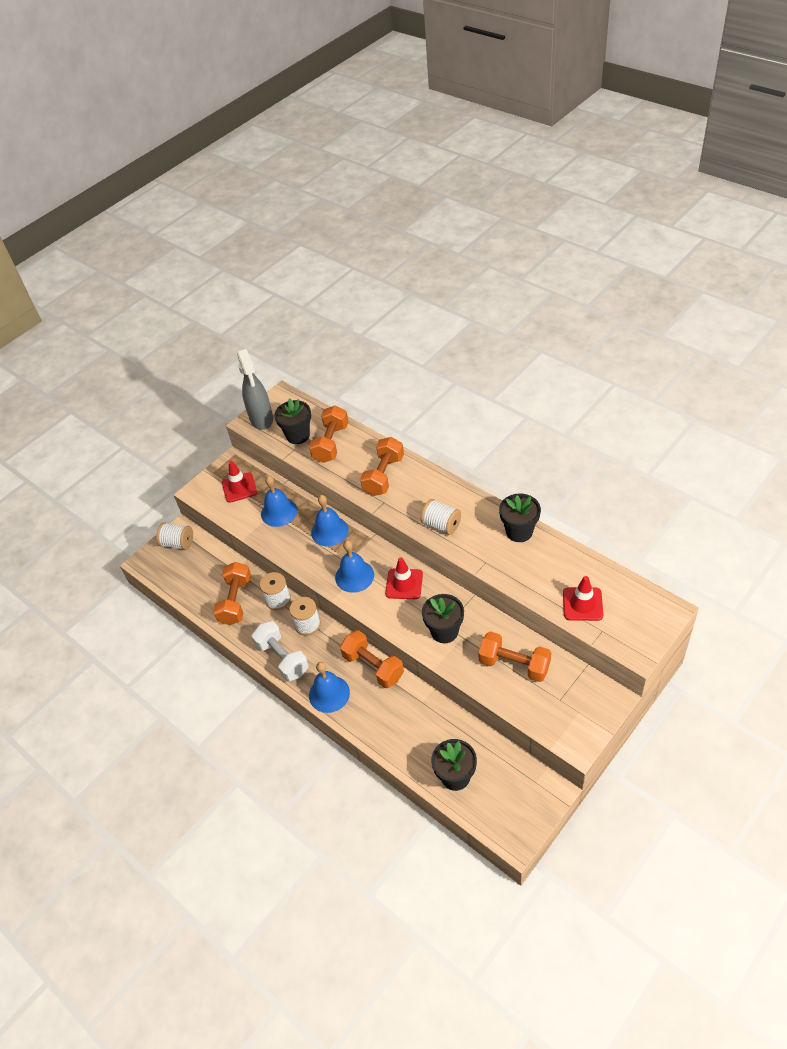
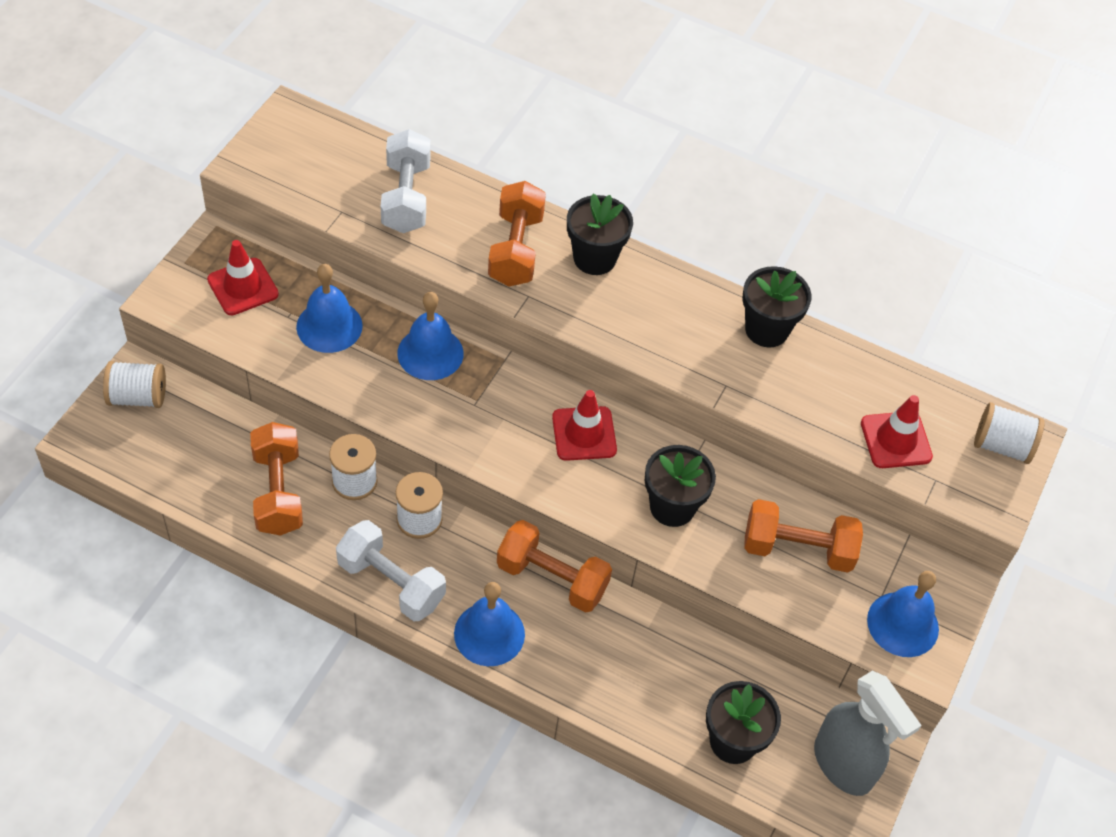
camera: 25 degrees left, 5 degrees up
grey spray bottle [237,349,273,430] -> grey spray bottle moved to [814,671,922,796]
black flower pot [274,398,311,444] -> black flower pot moved to [567,194,633,275]
orange dumbbell [309,405,349,463] -> white dumbbell [381,129,431,233]
blue bell [335,540,374,593] -> blue bell moved to [867,571,939,657]
white spool [421,499,461,535] -> white spool moved to [974,402,1044,464]

